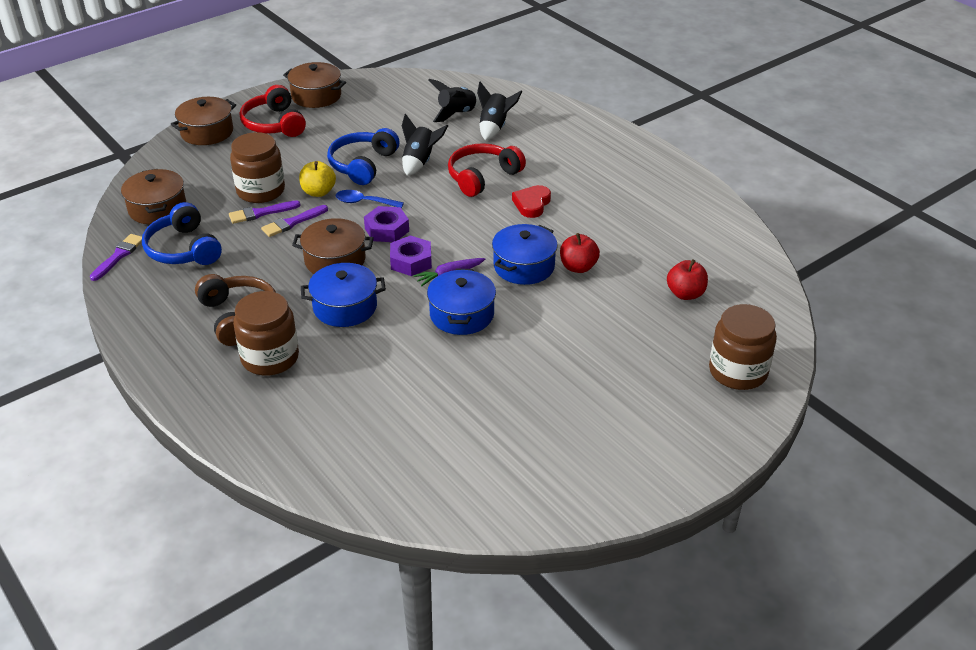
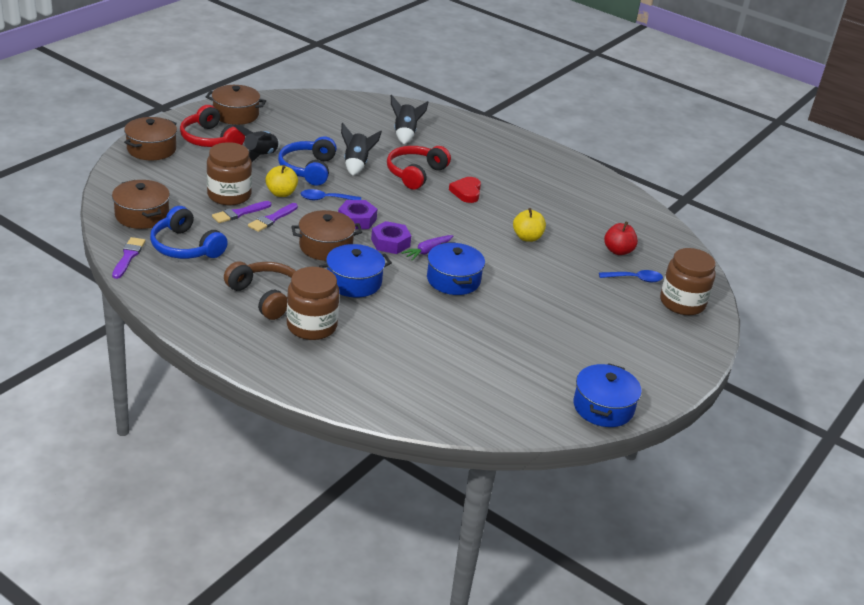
camera: 20 degrees left, 5 degrees down
black rocket [428,79,480,122] -> black rocket moved to [234,124,280,162]
blue pot [492,224,558,285] -> blue pot moved to [573,363,642,427]
red apple [560,233,600,273] -> yellow apple [513,208,546,242]
none -> blue spoon [599,270,663,282]

